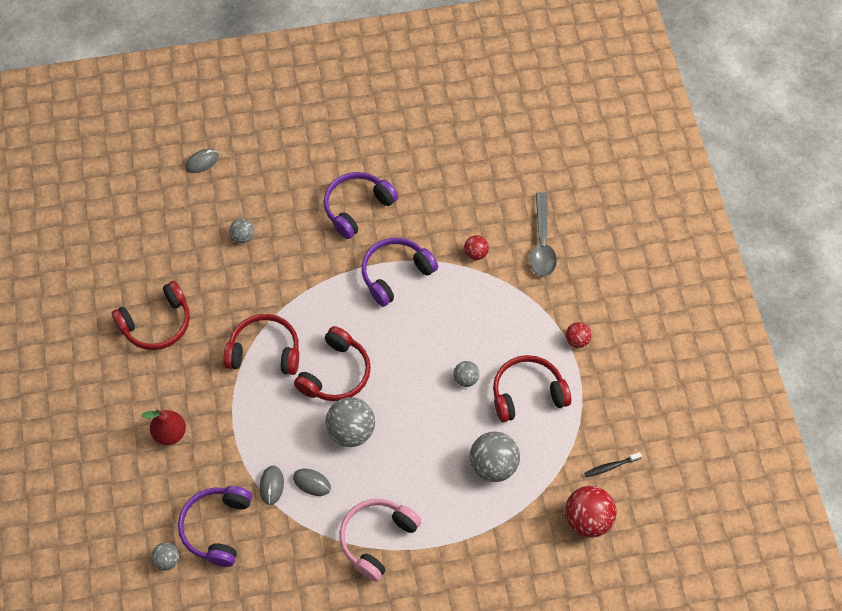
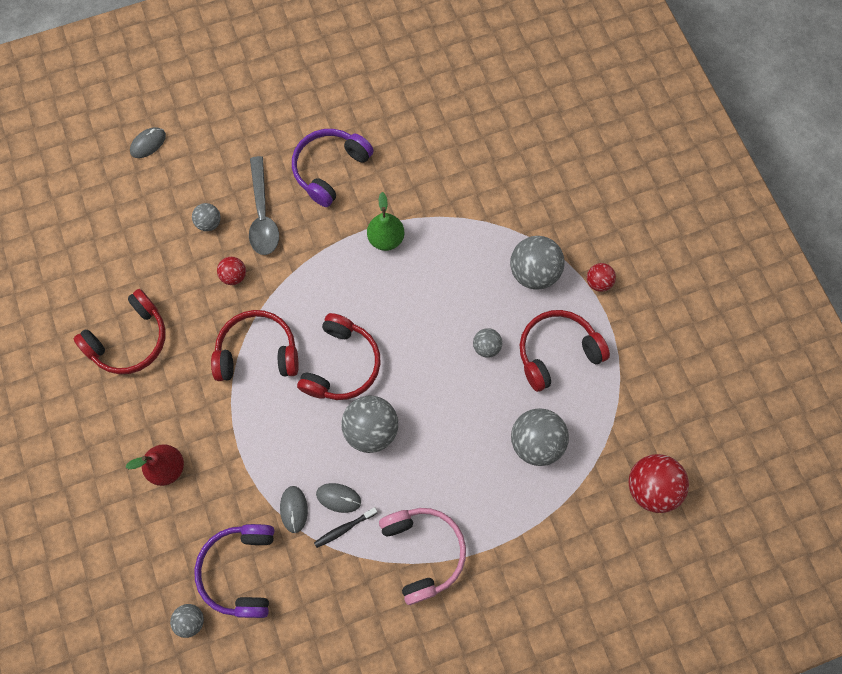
camera: 10 degrees left, 10 degrees up
pink headphones [340,499,422,582] -> pink headphones turned 135 degrees clockwise [379,508,466,605]
purple headphones [362,238,438,307] -> green pear [367,192,405,251]
red ball [464,235,489,260] -> red ball moved to [217,257,246,285]
grey spoon [530,192,557,277] -> grey spoon moved to [249,156,279,255]
black toothbrush [584,452,642,477] -> black toothbrush moved to [314,507,377,548]
none -> grey ball [510,236,565,290]

